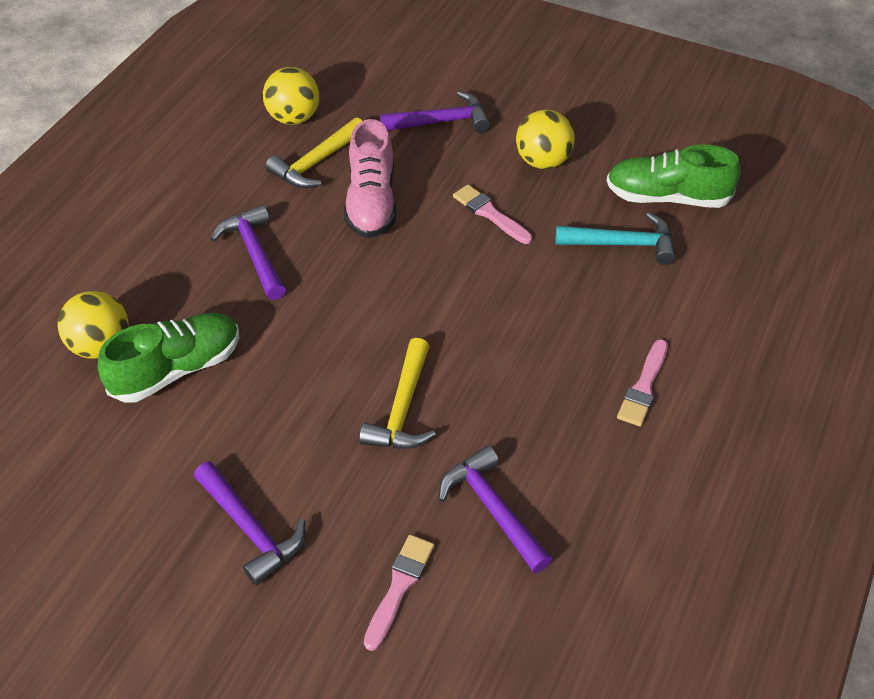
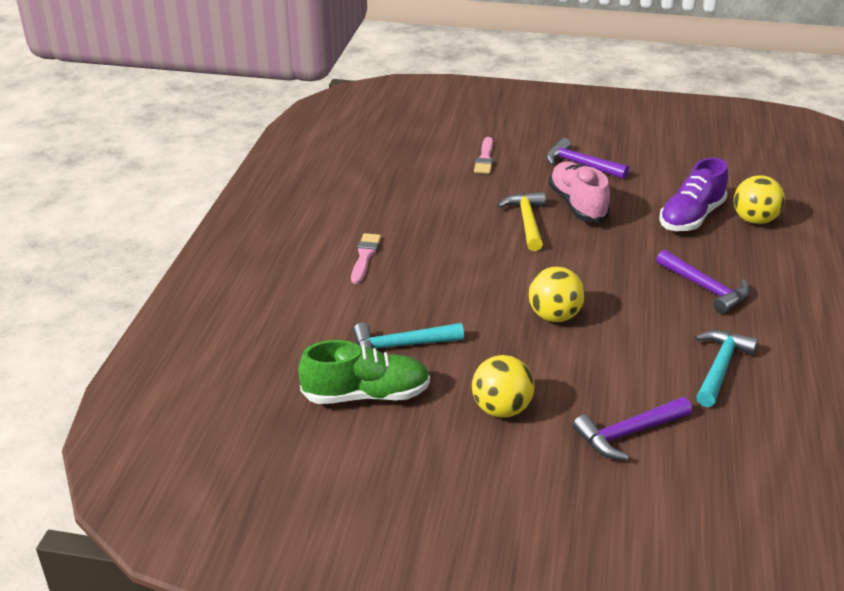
camera: 165 degrees right, 15 degrees down
green shoe [98,313,239,403] -> purple shoe [659,158,728,231]
yellow ball [263,67,319,125] -> yellow ball moved to [529,267,585,322]
yellow hammer [265,117,362,188] -> turquoise hammer [695,330,758,407]
pink shoe [344,119,396,238] -> pink shoe moved to [548,162,610,223]
purple hammer [439,446,552,573] -> none
pink brush [453,185,532,244] -> none

